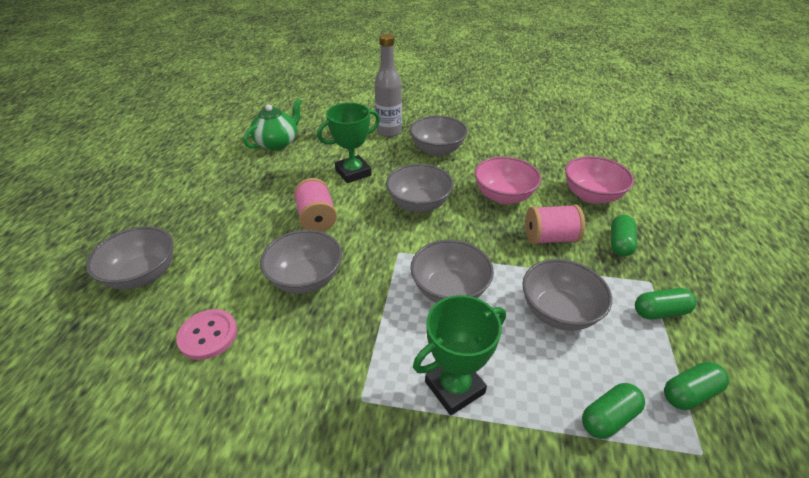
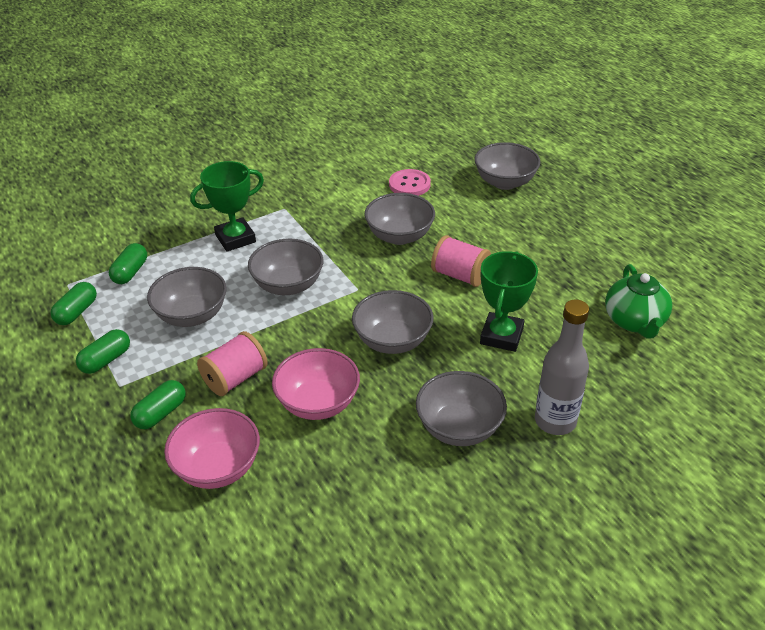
camera: 140 degrees right, 0 degrees up
green trophy [413,295,506,415] -> green trophy turned 45 degrees clockwise [190,161,264,252]
green capsule [611,215,637,256] -> green capsule turned 60 degrees clockwise [130,380,186,429]

